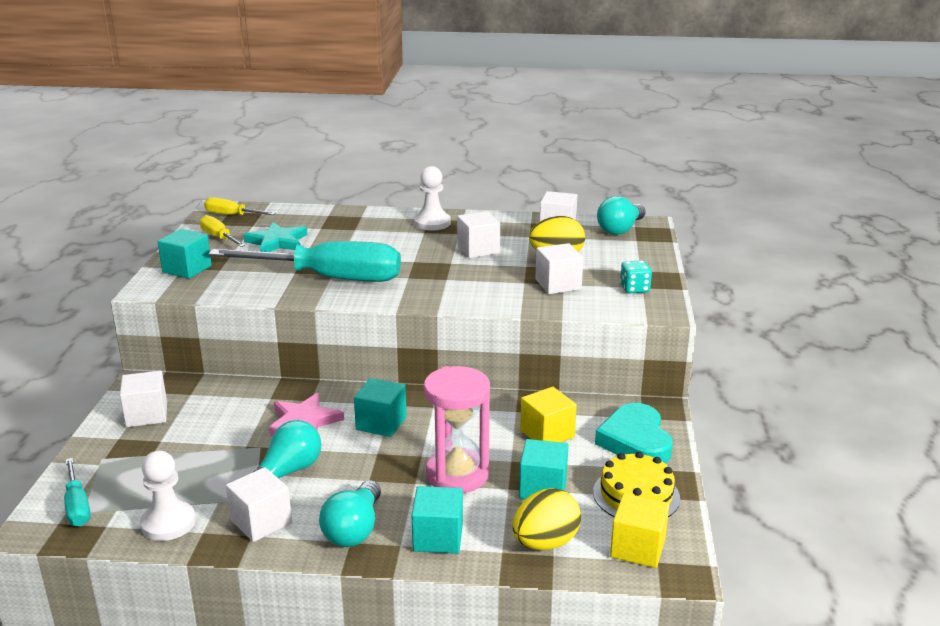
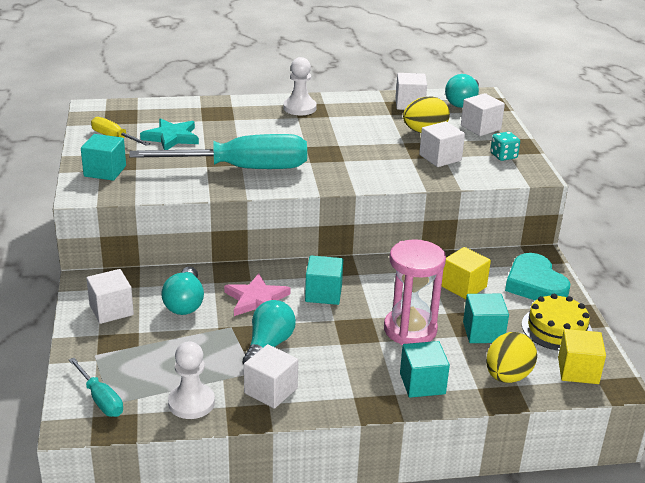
camera: 15 degrees left, 5 degrees up
yellow screwdriver [204,197,276,215] -> none
turquoise light bulb [319,480,381,547] -> turquoise light bulb moved to [161,267,204,315]
white cube [457,211,500,258] -> white cube moved to [461,93,505,136]

